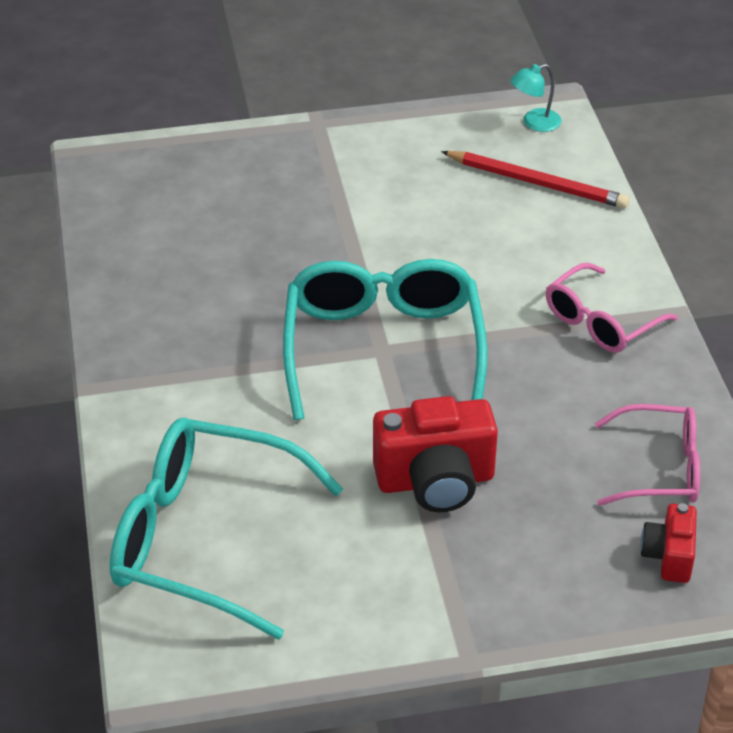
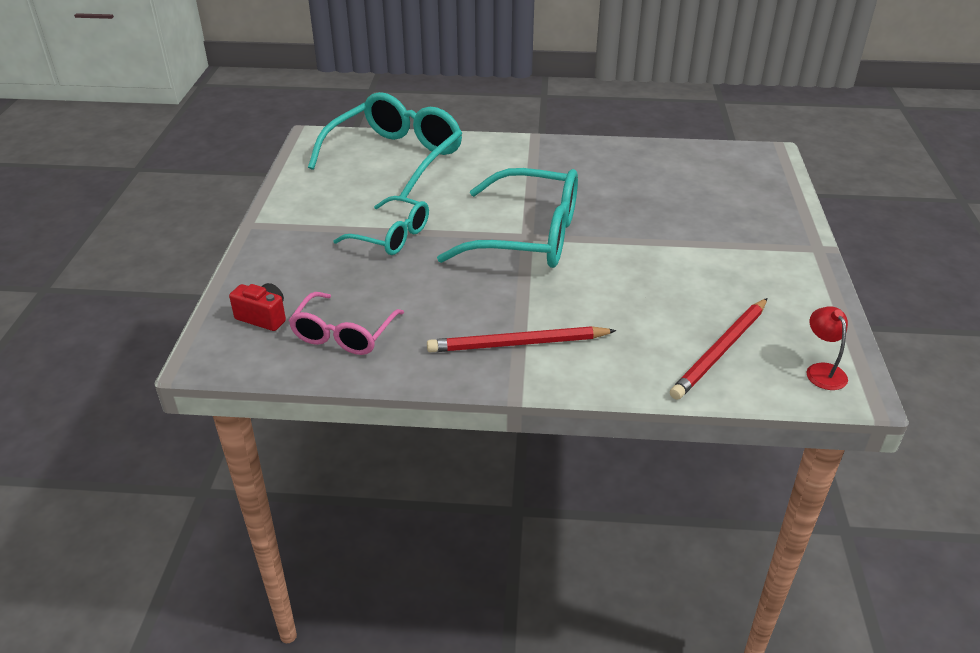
camera: 105 degrees right, 5 degrees down
red camera [373,396,498,512] -> turquoise glasses [334,196,429,255]
turquoise lamp [510,64,562,132] -> red lamp [807,306,848,390]
pink glasses [546,263,678,353] -> red pencil [427,326,617,352]

